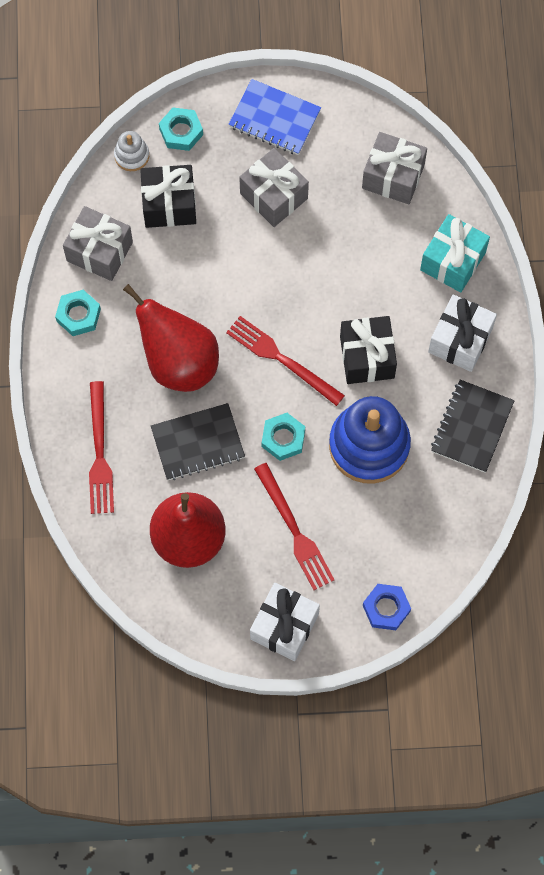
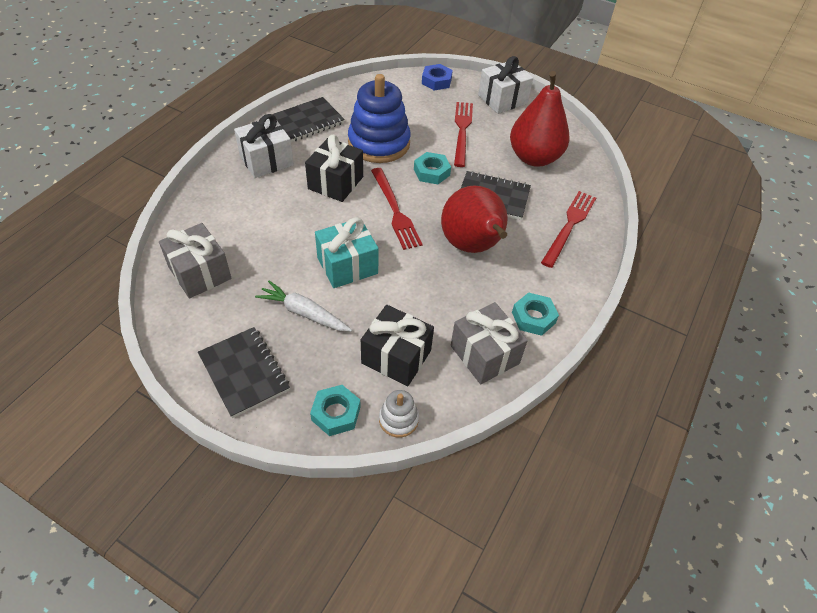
camera: 150 degrees left, 20 degrees down
blue notebook [228,79,321,155] -> black notebook [198,327,290,418]
grey gift [239,148,309,227] -> white carrot [255,280,352,332]
turquoise gift [420,214,490,292] -> turquoise gift moved to [315,217,379,288]

